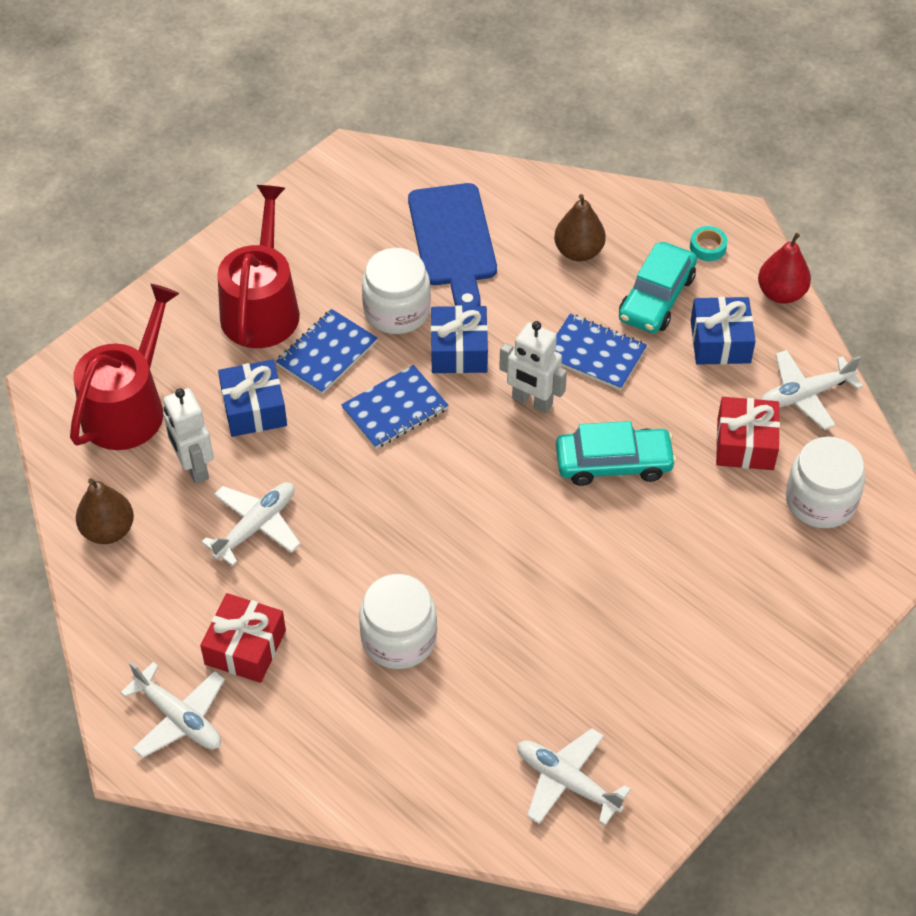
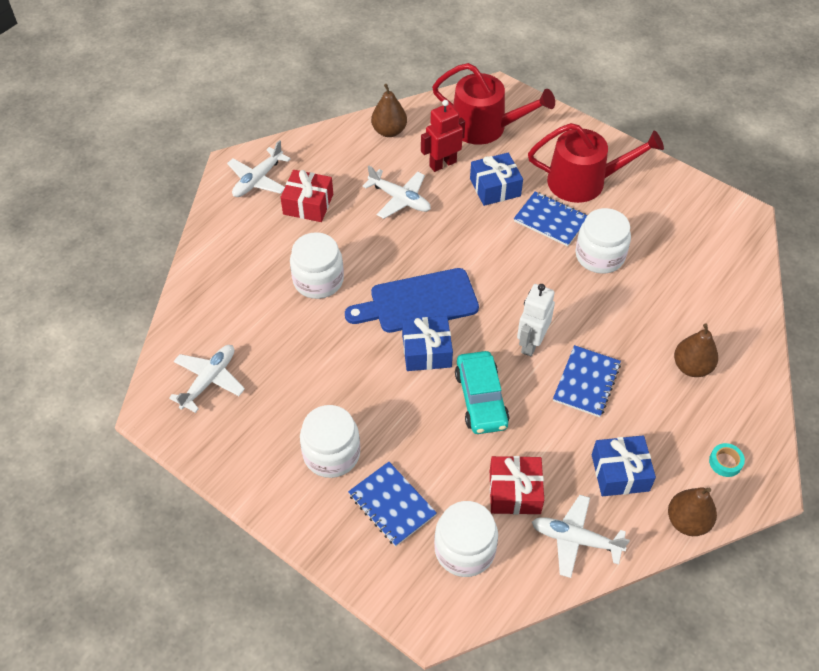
camera: 85 degrees right, 0 degrees up
white robot [163,388,214,484] -> red robot [421,100,465,172]
blue notebook [341,365,449,449] -> blue notebook moved to [348,462,437,547]
blue cutting board [408,183,497,306] -> blue cutting board moved to [345,268,479,333]
blue gift [431,305,488,373] -> blue gift moved to [402,316,453,371]
turquoise car [619,242,697,333] -> none
red pear [758,233,811,304] -> brown pear [668,487,717,536]
white plane [761,350,863,430] -> white plane turned 45 degrees counterclockwise [532,495,630,578]
none -> white jar [300,405,360,478]

